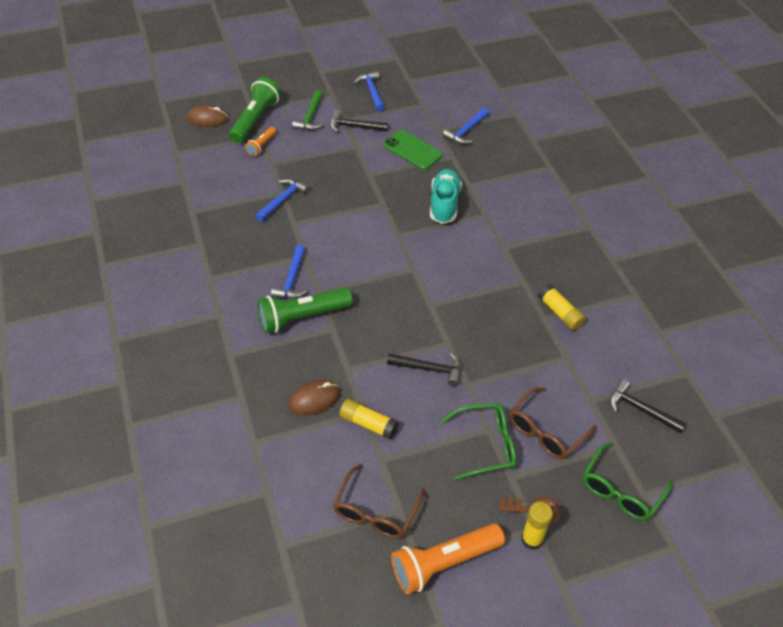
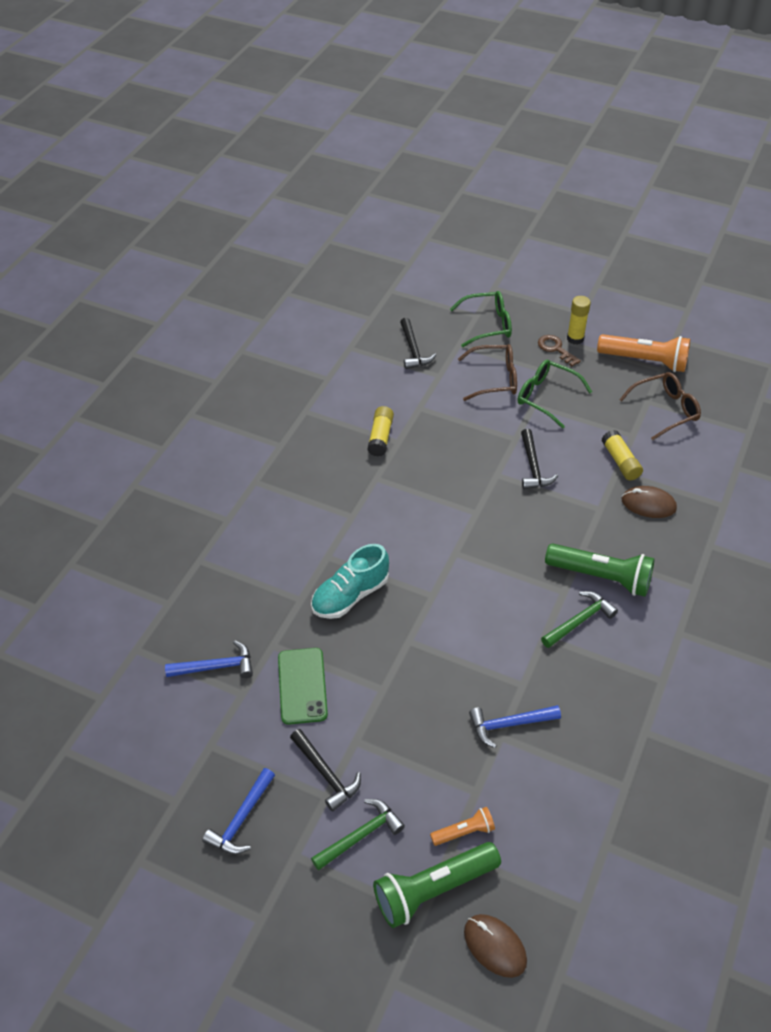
camera: 135 degrees left, 0 degrees up
blue hammer [271,245,307,299] -> green hammer [541,591,618,648]
black hammer [387,352,461,386] -> black hammer turned 150 degrees counterclockwise [521,429,558,489]

